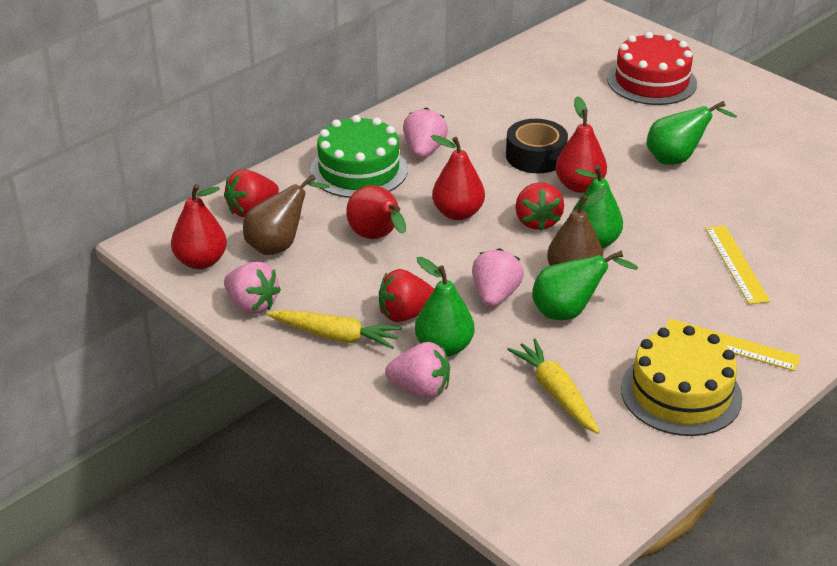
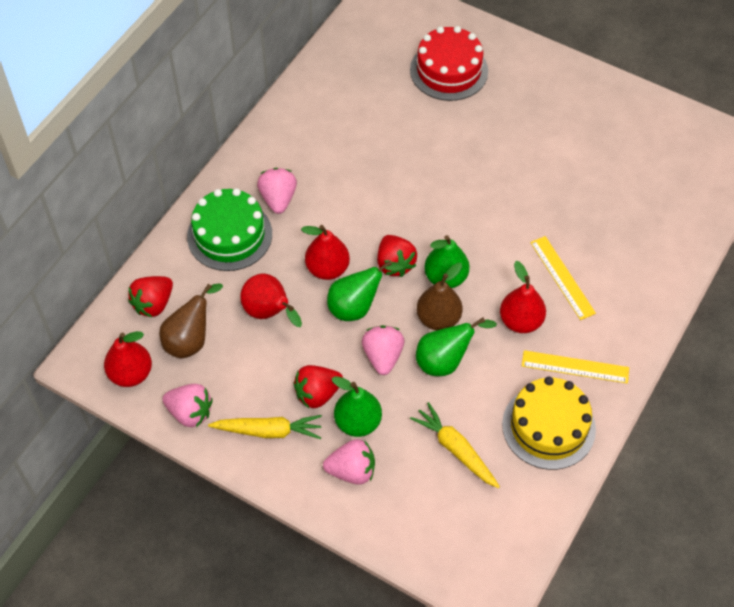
camera: 15 degrees left, 20 degrees up
black tape [506,119,568,173] -> none
red pear [555,96,607,193] -> red pear moved to [500,261,546,333]
green pear [646,101,737,165] -> green pear moved to [327,260,404,321]

